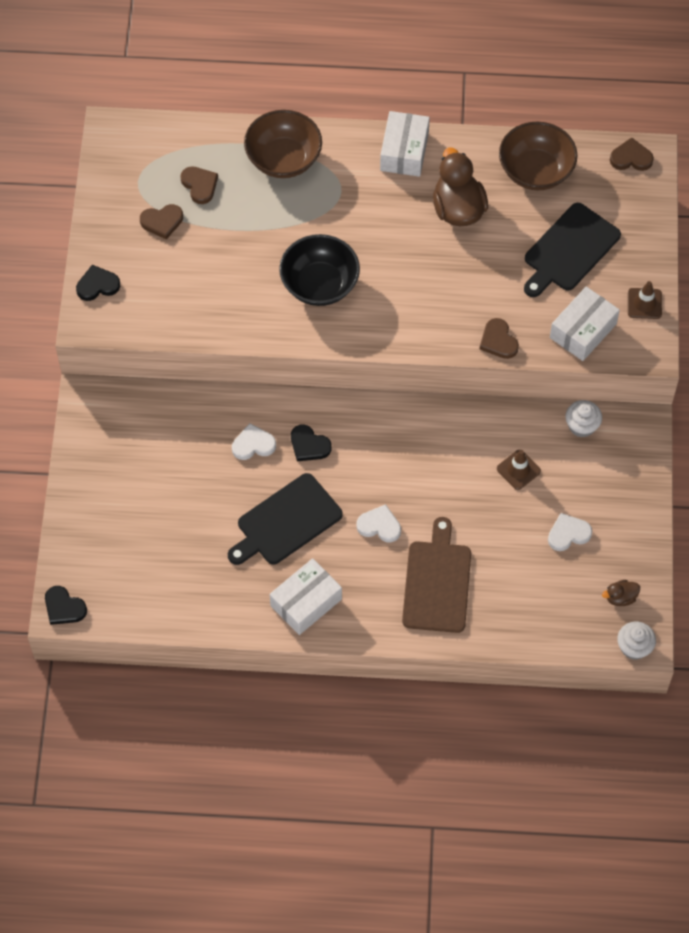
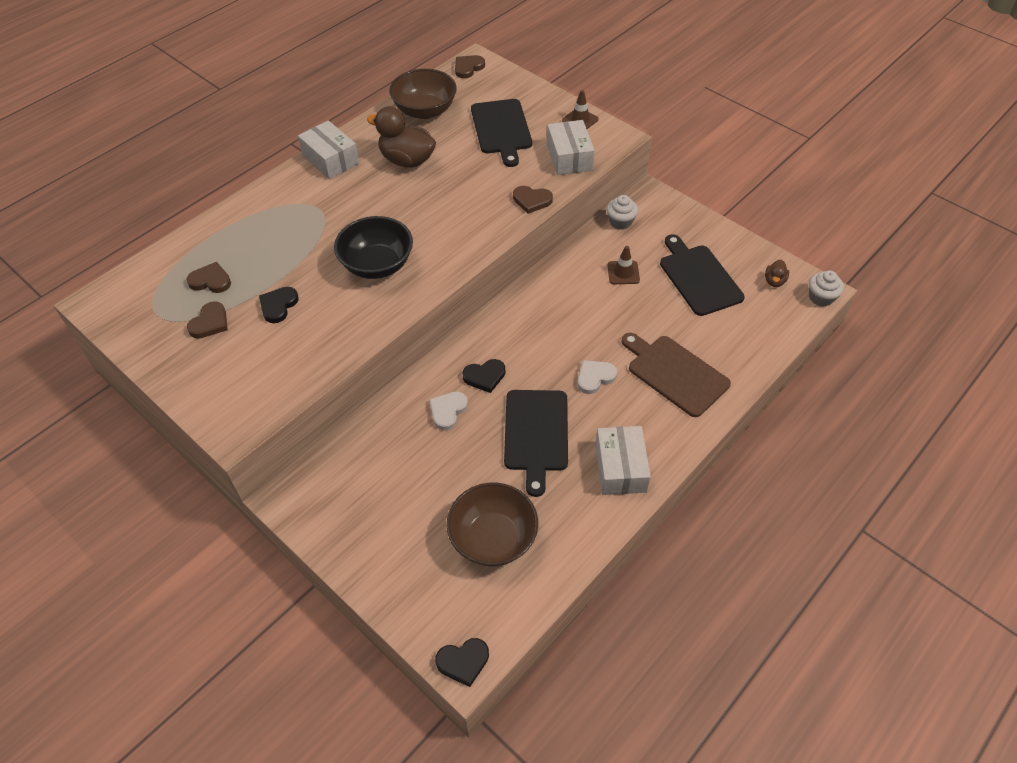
camera: 50 degrees left, 10 degrees down
black heart [76,265,120,301] -> black heart moved to [259,287,299,323]
brown bowl [244,110,322,178] -> brown bowl moved to [447,483,538,566]
white heart [548,513,592,551] -> black cutting board [660,234,745,316]

